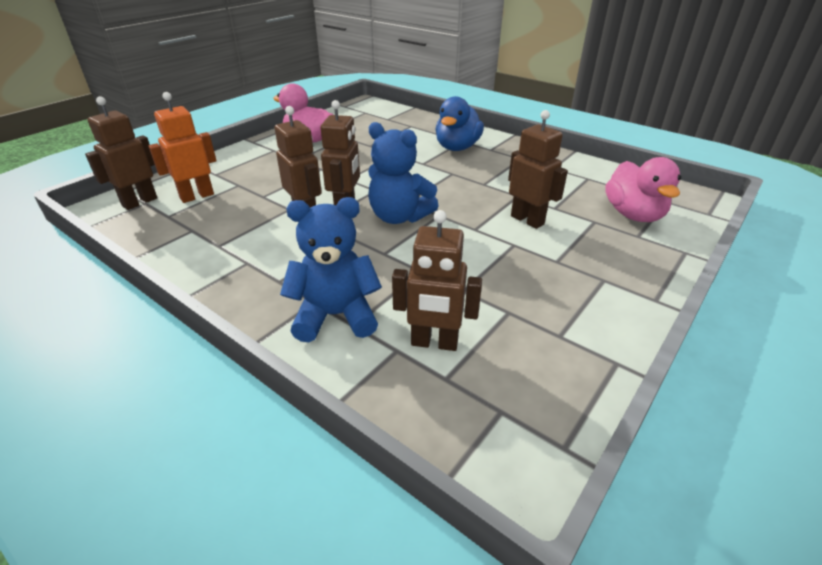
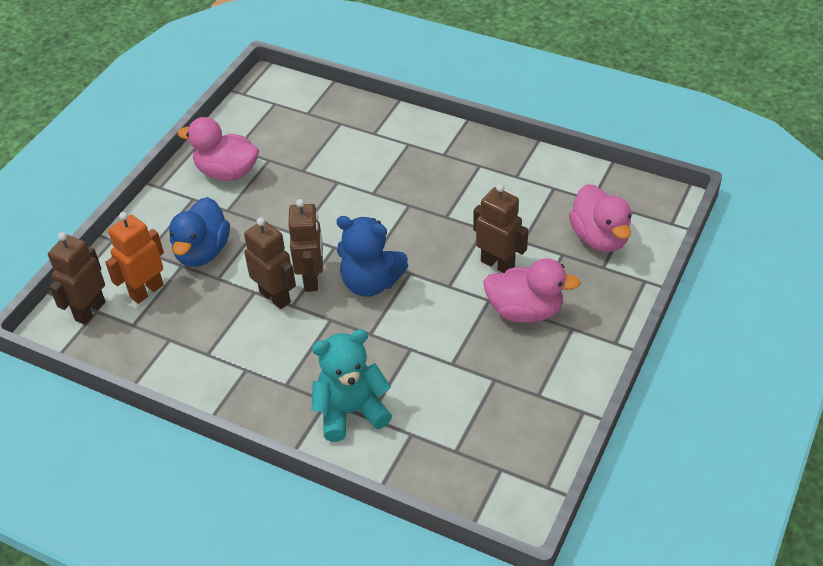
camera: 10 degrees left, 10 degrees up
blue teddy bear [280,197,382,342] -> turquoise teddy bear [312,329,392,442]
brown robot [392,210,482,351] -> none
blue duck [435,96,484,151] -> blue duck moved to [169,197,230,267]
none -> pink duck [483,258,580,323]

